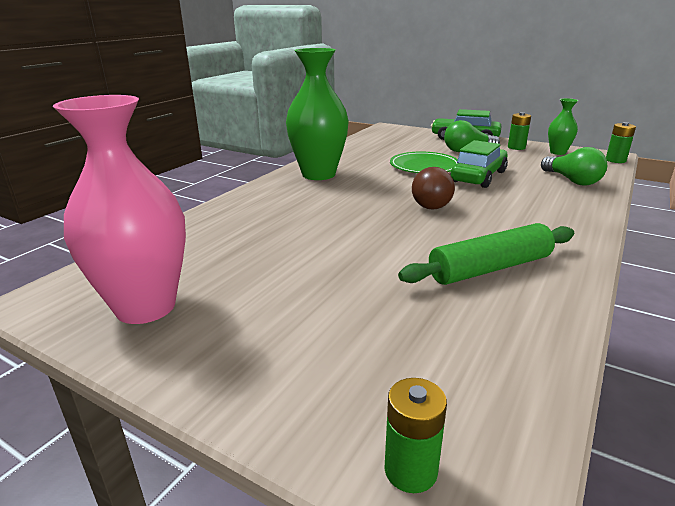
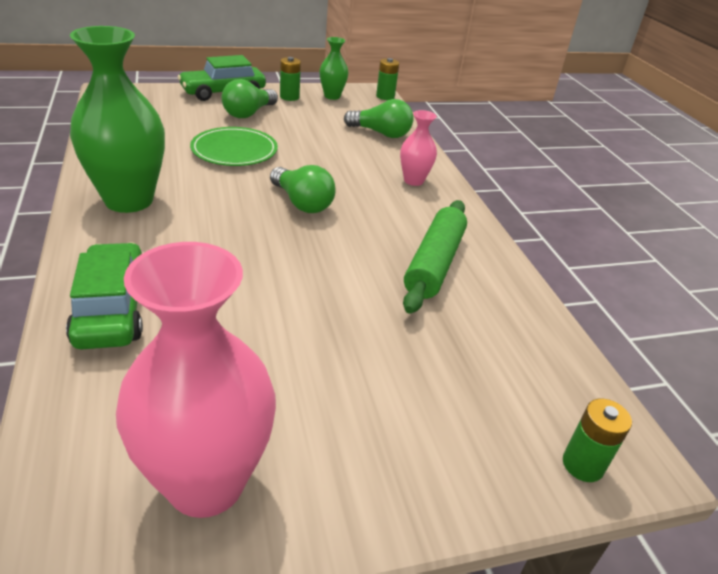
camera: 50 degrees left, 10 degrees up
brown light bulb [412,167,455,209] -> green light bulb [270,165,336,213]
green car [450,140,508,188] -> green car moved to [66,243,143,349]
none -> pink vase [400,110,437,186]

